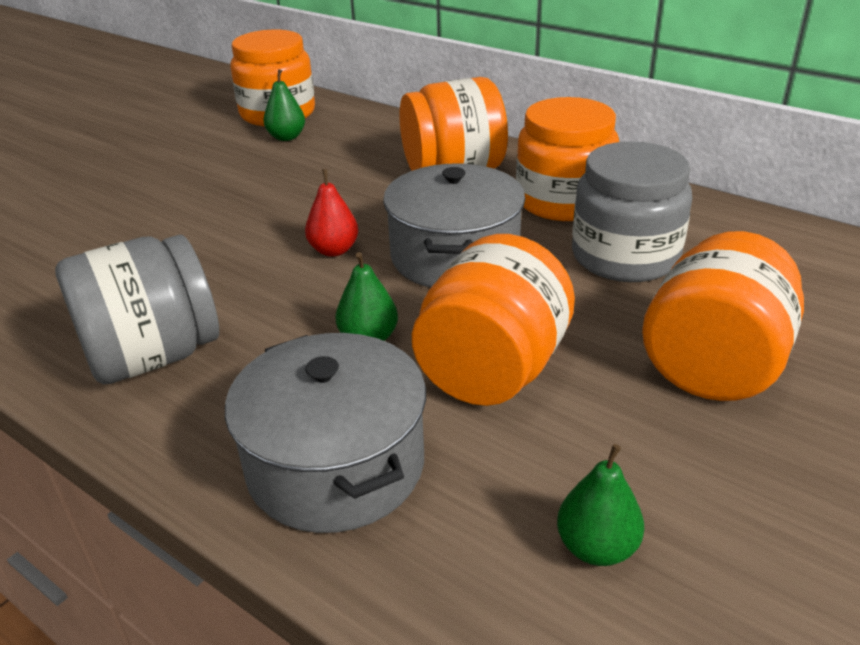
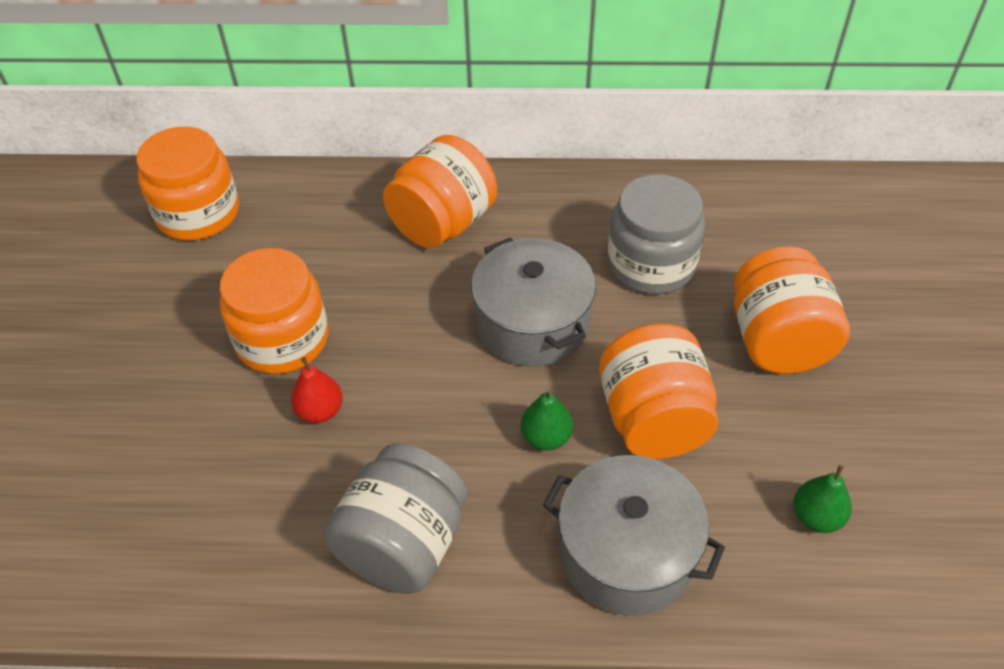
camera: 35 degrees left, 15 degrees up
green pear [263,69,305,141] -> none
red pear [305,169,359,257] -> red pear moved to [291,357,343,423]
orange jar [516,97,619,221] -> orange jar moved to [220,248,328,374]

